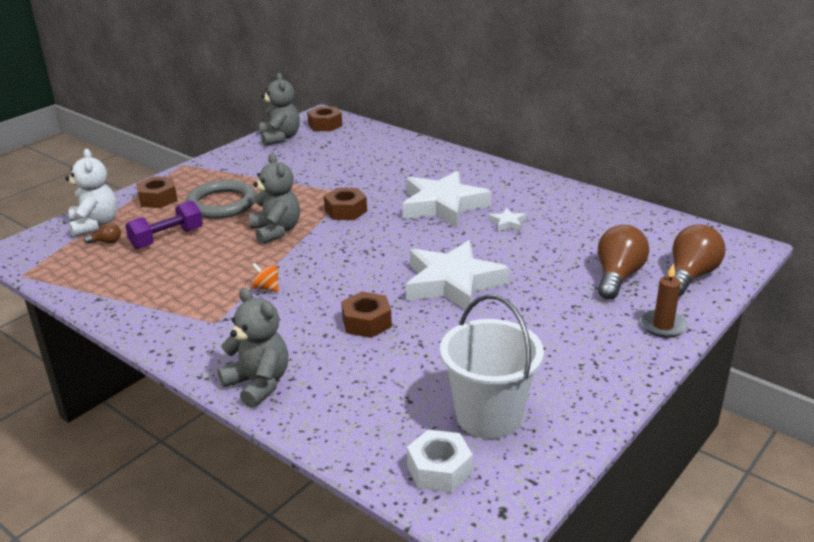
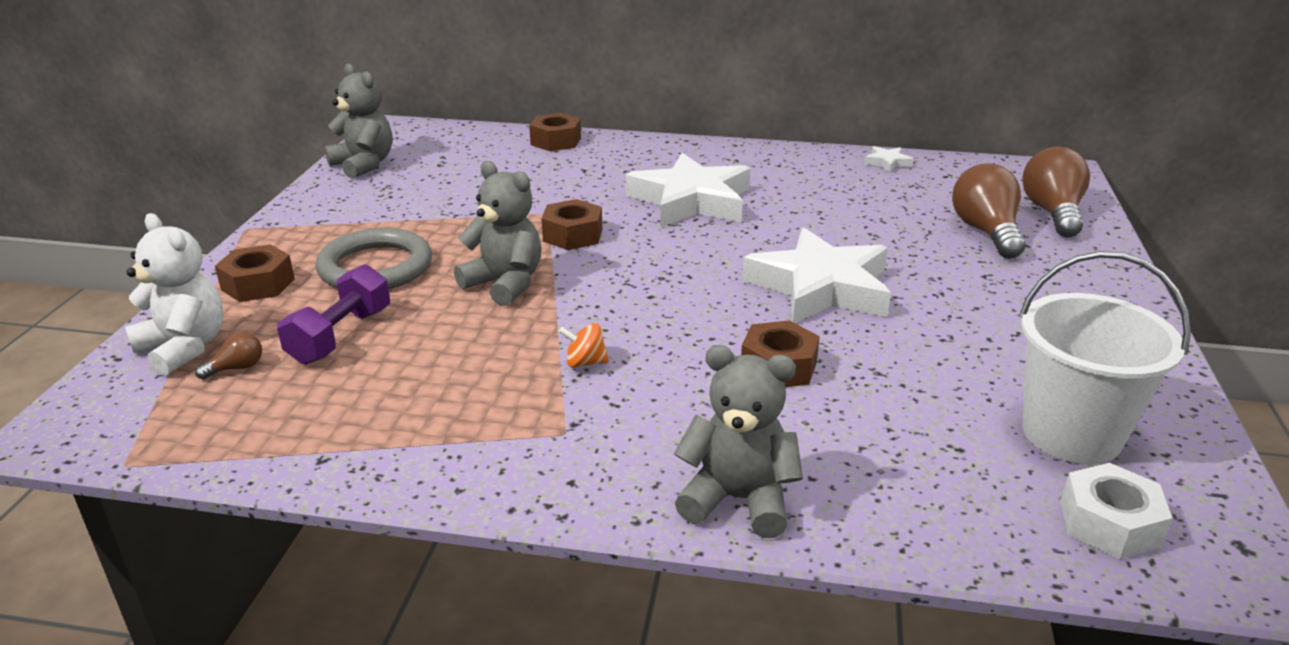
camera: 30 degrees left, 0 degrees up
brown nut [307,106,342,131] -> brown nut moved to [529,113,581,151]
white star [488,208,526,232] -> white star moved to [864,146,914,172]
brown candle [641,264,687,338] -> none

